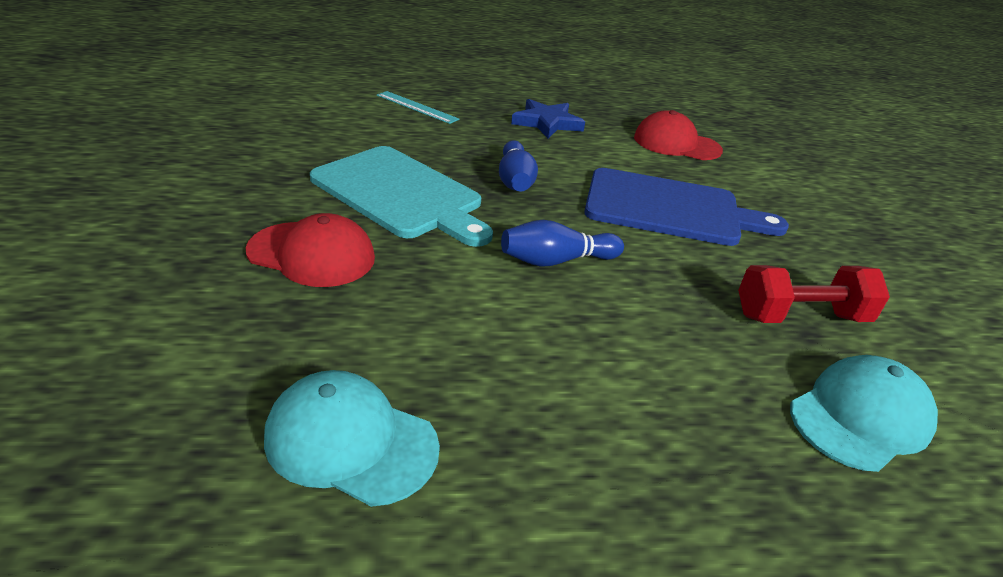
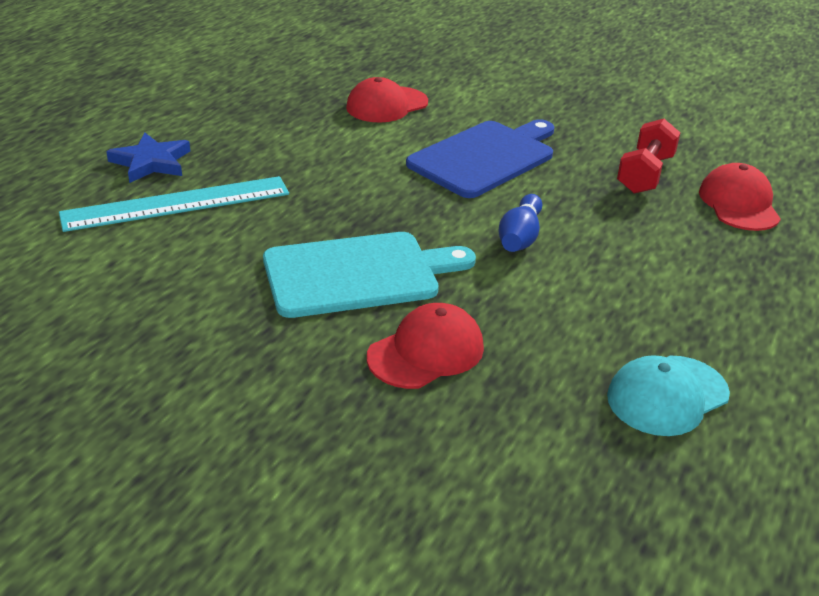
camera: 55 degrees left, 0 degrees up
turquoise ruler [377,91,460,124] -> turquoise ruler [59,176,289,232], size x1.89
blue bowling pin [499,140,538,192] -> none
blue star [511,99,585,138] -> blue star moved to [106,133,190,183]
turquoise cap [790,355,938,472] -> red cap [699,163,781,231]

